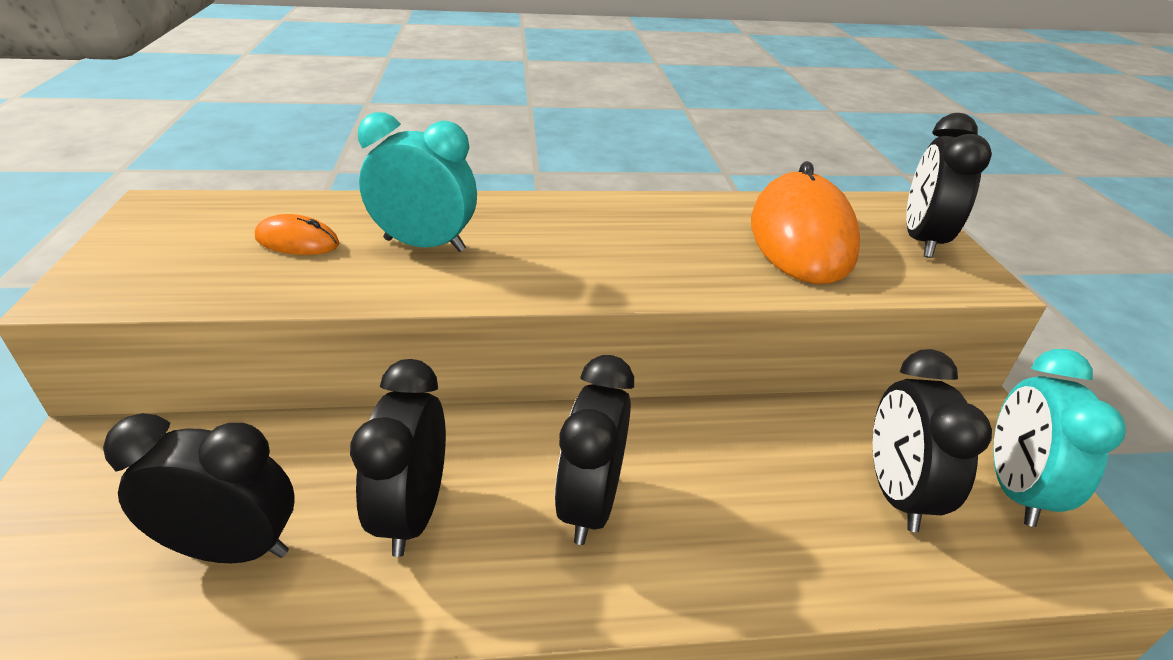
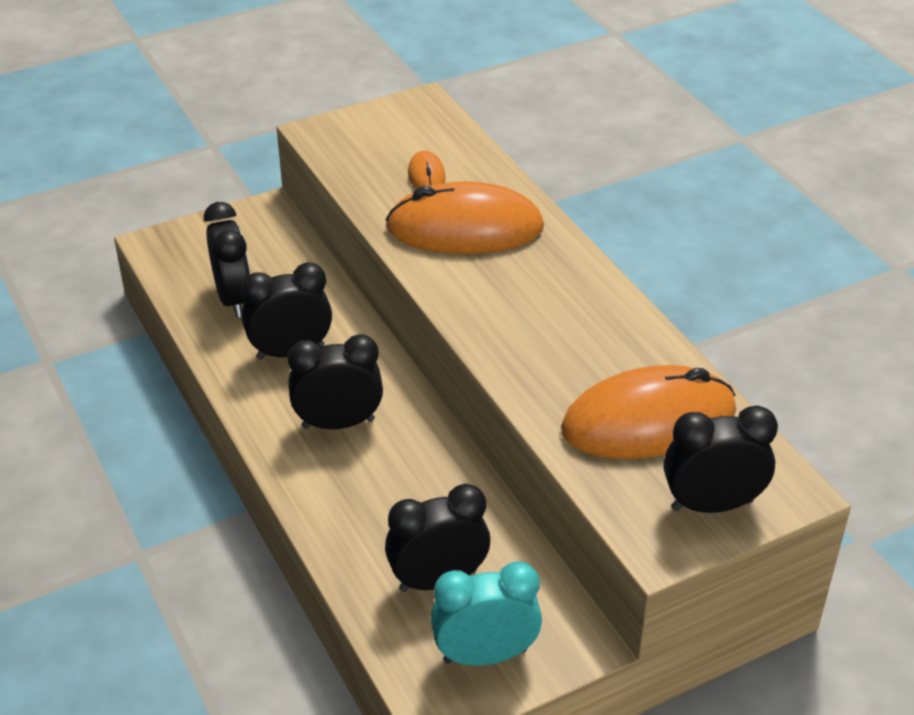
camera: 70 degrees right, 5 degrees up
turquoise clock [358,112,477,252] -> orange mouse [386,181,544,254]

